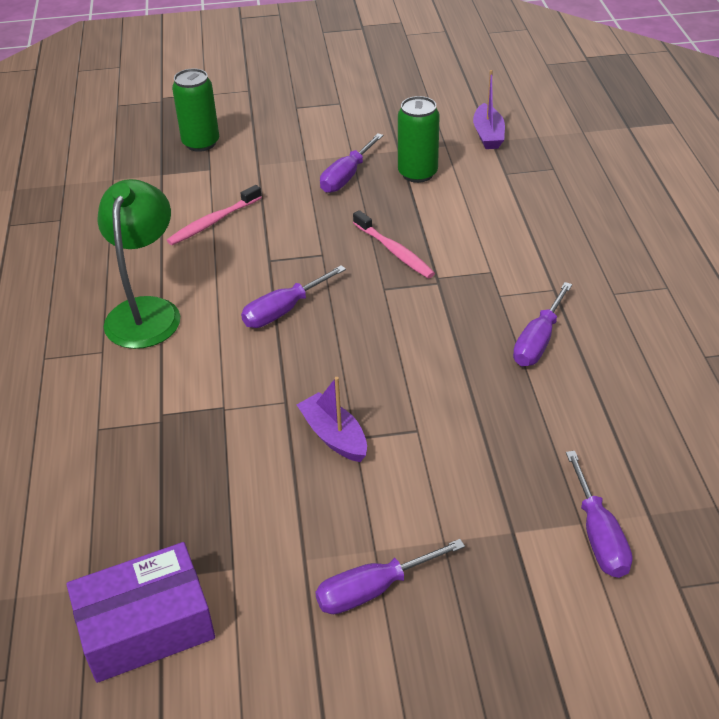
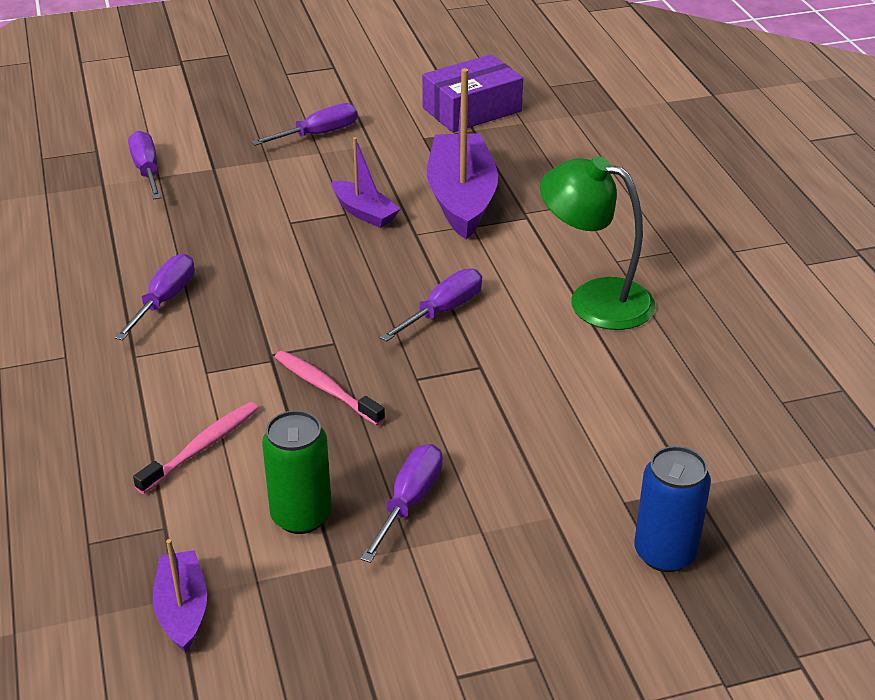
camera: 170 degrees right, 5 degrees down
green lamp [97,179,180,349] -> green lamp turned 120 degrees clockwise [540,156,655,330]
pink toothbrush [167,185,262,245] -> pink toothbrush moved to [133,402,258,494]
green can [172,68,219,152] -> blue can [635,446,711,572]
none -> purple boat [427,68,498,240]

